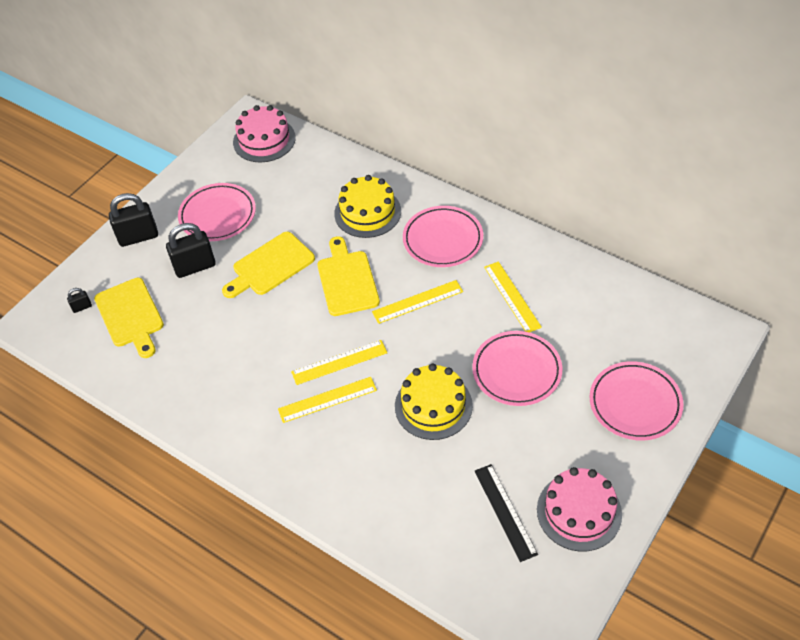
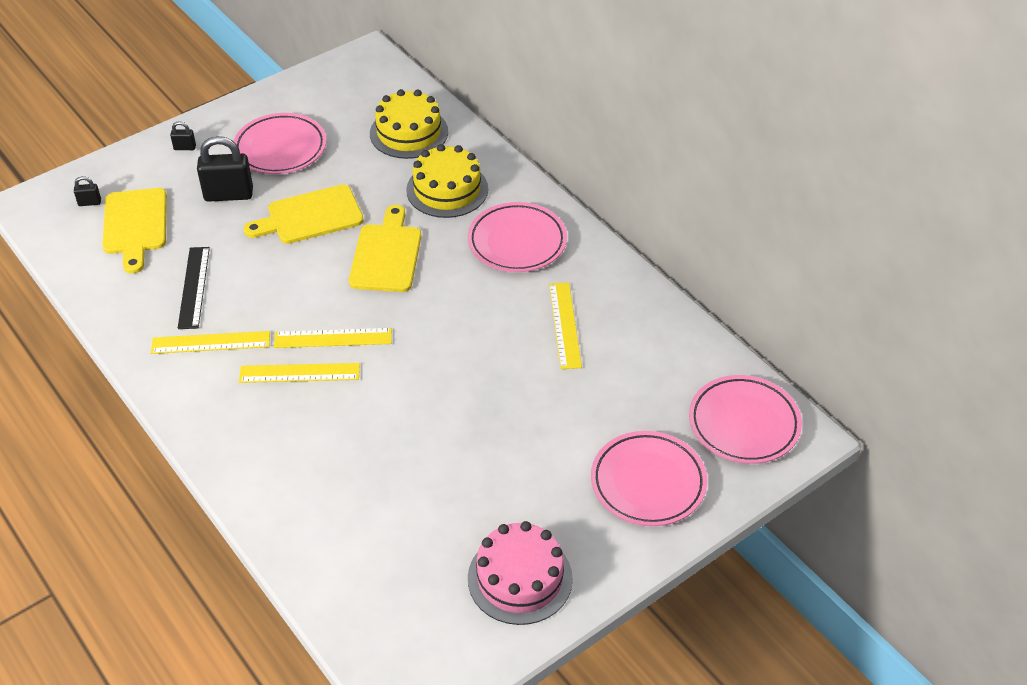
camera: 15 degrees right, 5 degrees down
black padlock [109,193,158,247] -> black padlock [170,121,196,150], size x0.46
pink cake [233,105,296,163] -> none
yellow ruler [372,280,463,324] -> yellow ruler moved to [151,331,270,354]
yellow cake [395,363,473,440] -> yellow cake moved to [370,89,448,159]
pink plate [472,331,562,406] -> pink plate moved to [689,375,802,464]
black ruler [474,464,538,562] -> black ruler moved to [178,247,210,329]

